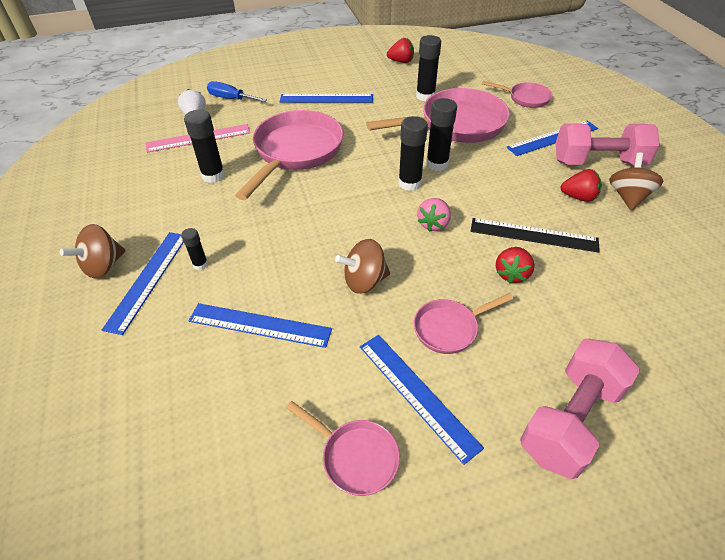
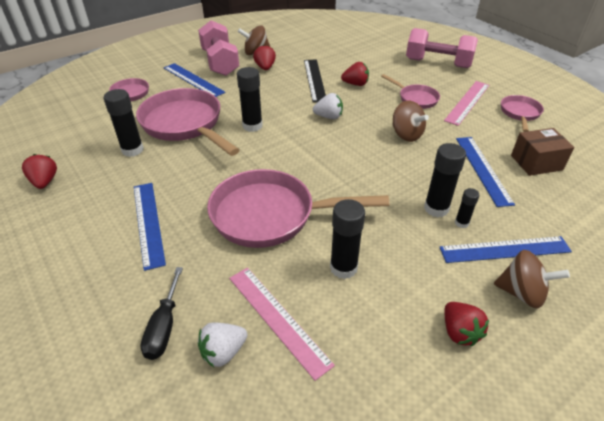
camera: 110 degrees left, 5 degrees down
blue screwdriver [207,81,267,102] -> black screwdriver [140,267,183,360]
blue ruler [360,335,484,465] -> pink ruler [444,81,489,126]
black glue stick [398,116,428,191] -> black glue stick moved to [424,143,466,217]
pink strawberry [417,198,451,232] -> white strawberry [313,93,343,119]
none -> red strawberry [444,302,489,346]
none -> brown box [511,128,575,176]

